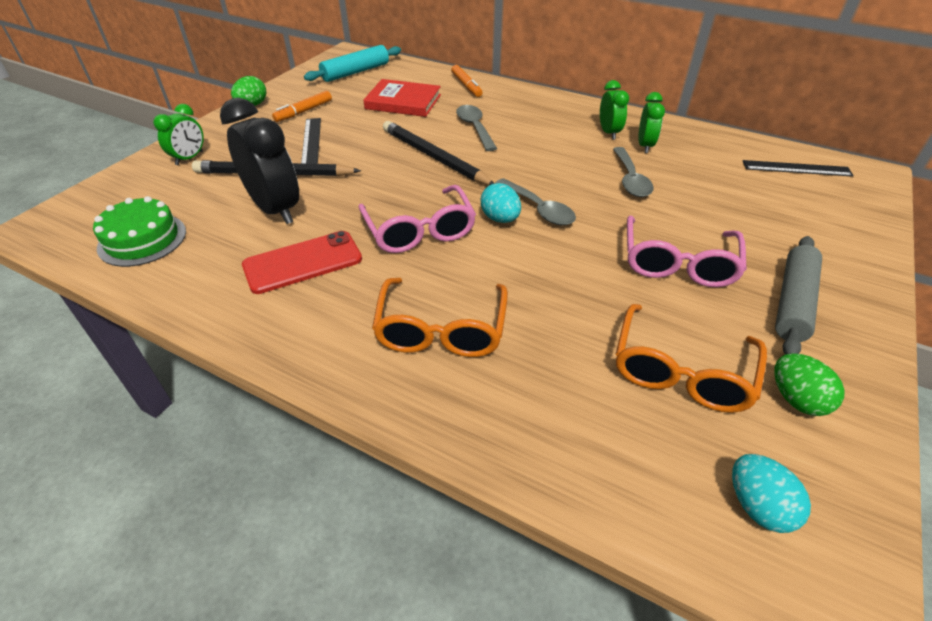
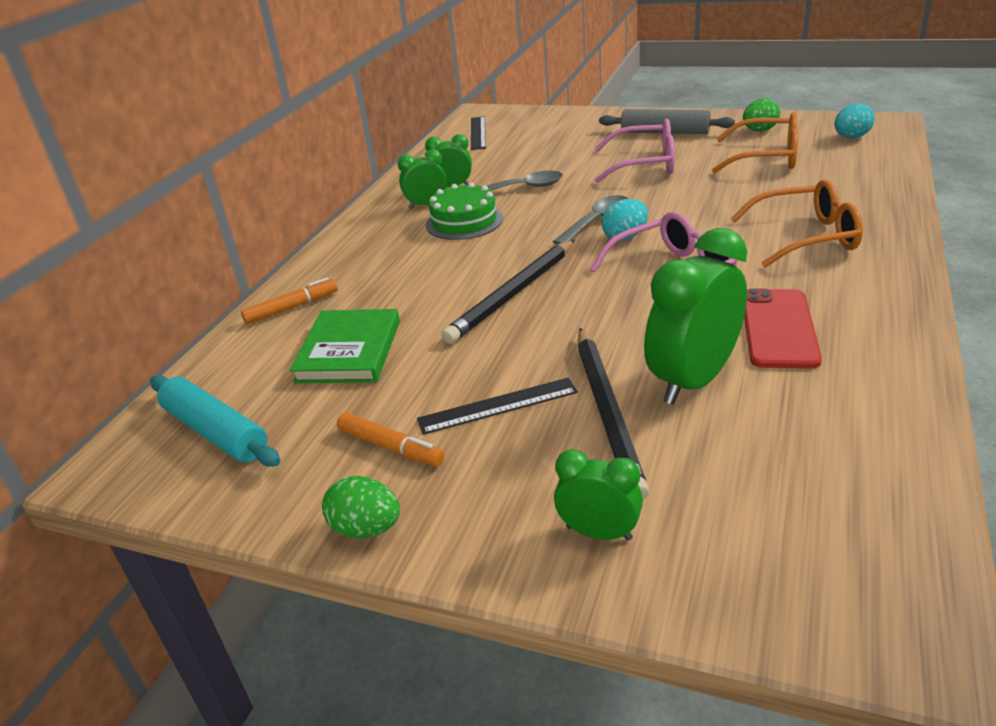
camera: 95 degrees left, 10 degrees down
green cake [93,196,186,267] -> green cake moved to [426,182,503,240]
black clock [220,98,299,224] -> green clock [644,228,747,405]
red phone [242,231,362,294] -> red phone turned 45 degrees clockwise [744,288,822,369]
red book [364,79,441,117] -> green book [290,309,400,383]
grey spoon [456,105,497,151] -> none

